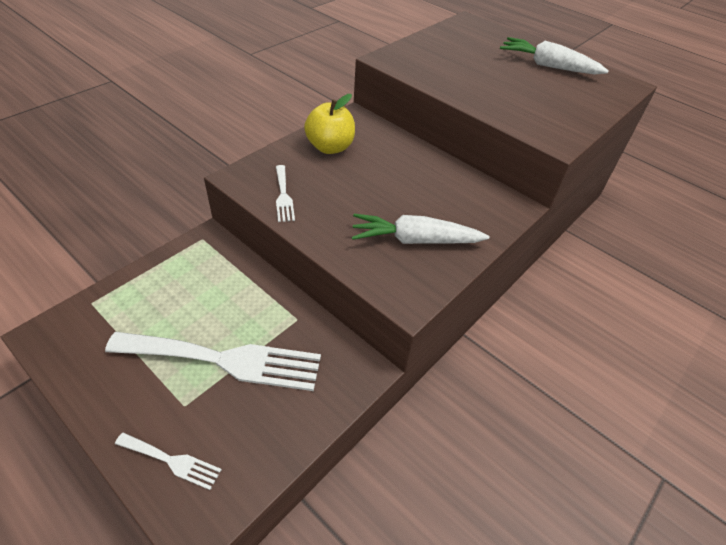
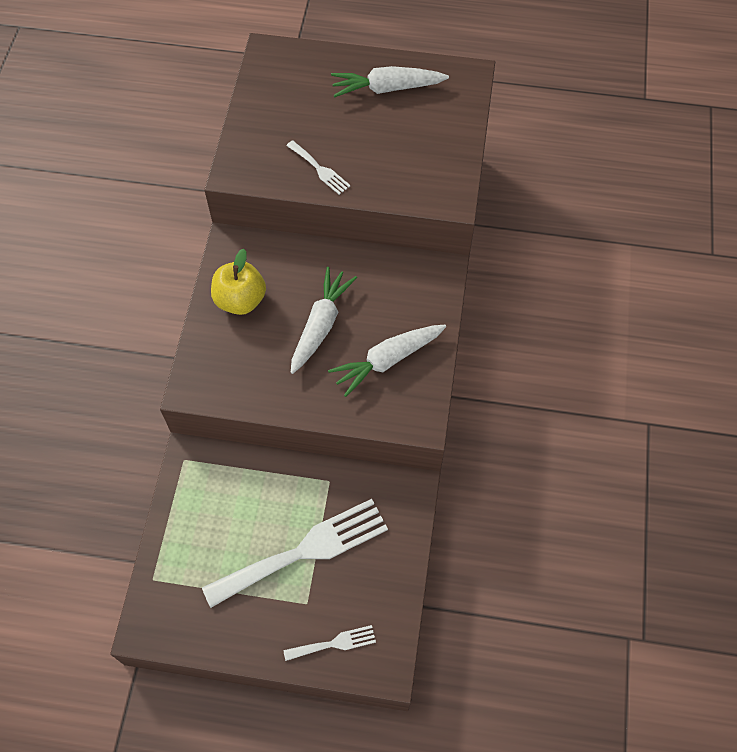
camera: 30 degrees left, 15 degrees up
white fork [276,165,295,222] -> white fork moved to [286,140,351,195]
none -> white carrot [291,267,357,374]

